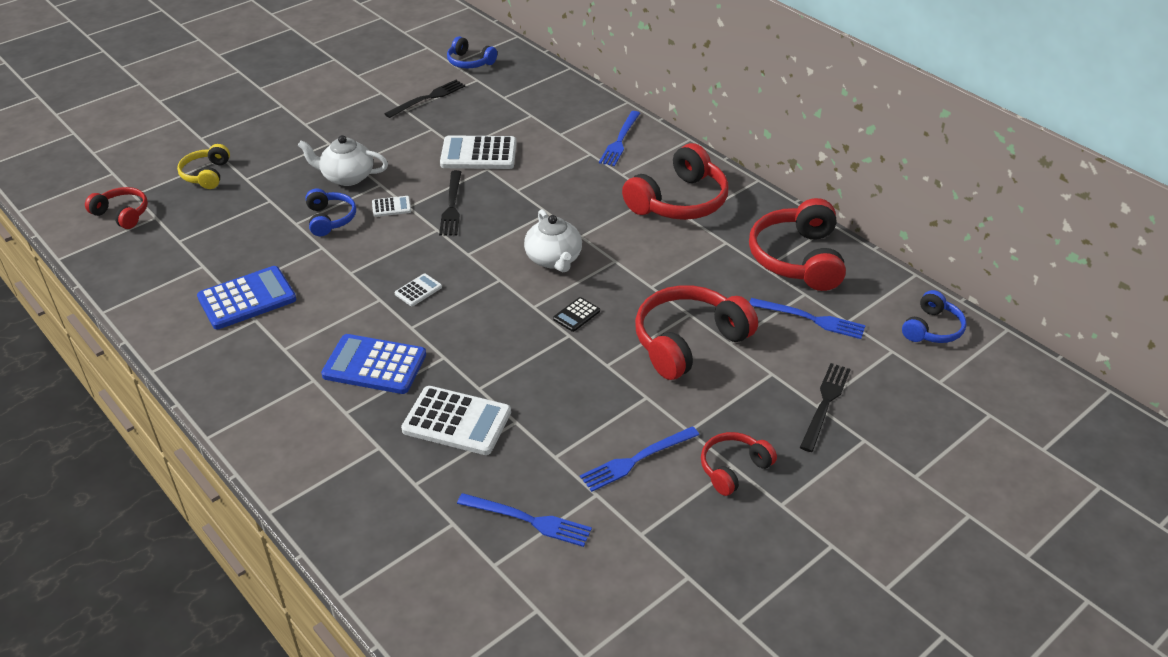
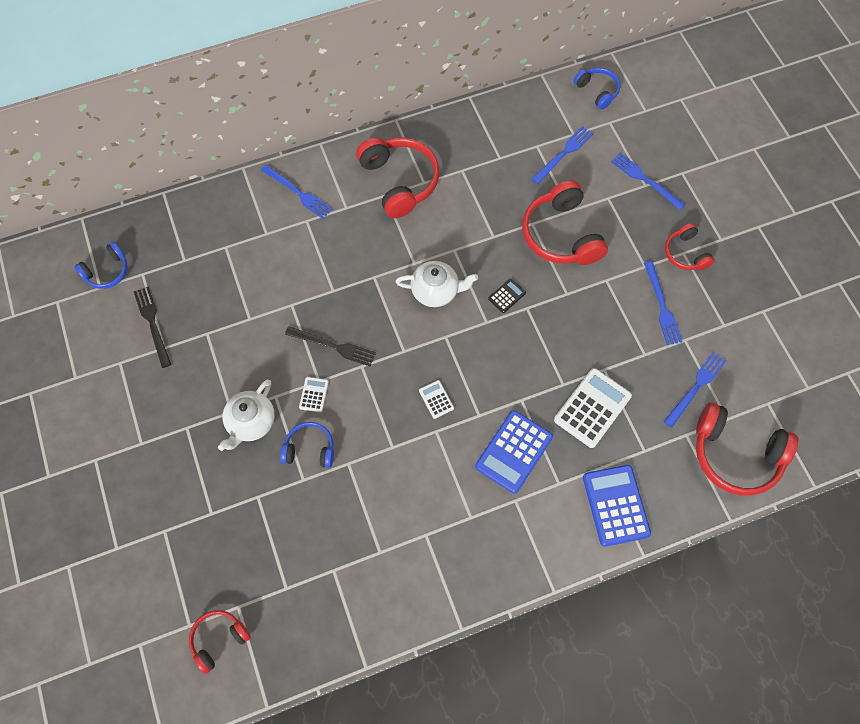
camera: 70 degrees left, 25 degrees up
yellow headphones [177,144,230,189] -> none
blue calculator [197,266,296,329] -> blue calculator moved to [583,465,651,547]
white calculator [440,135,517,169] -> none
black calculator [553,297,600,332] -> black calculator turned 105 degrees counterclockwise [488,279,526,313]
red headphones [749,198,846,291] -> red headphones moved to [696,402,799,496]
black fork [800,363,851,452] -> blue fork [611,153,685,210]

